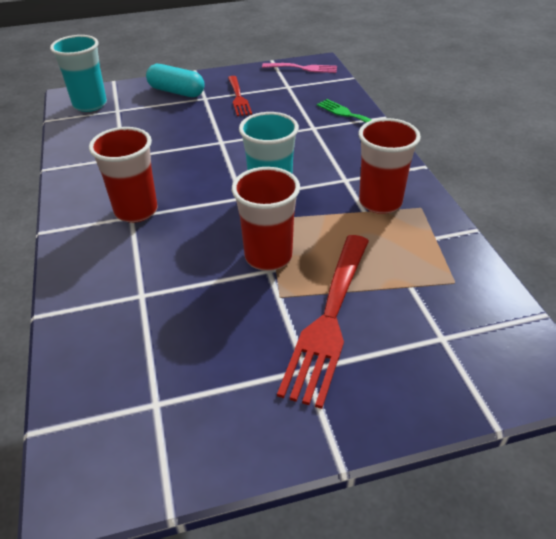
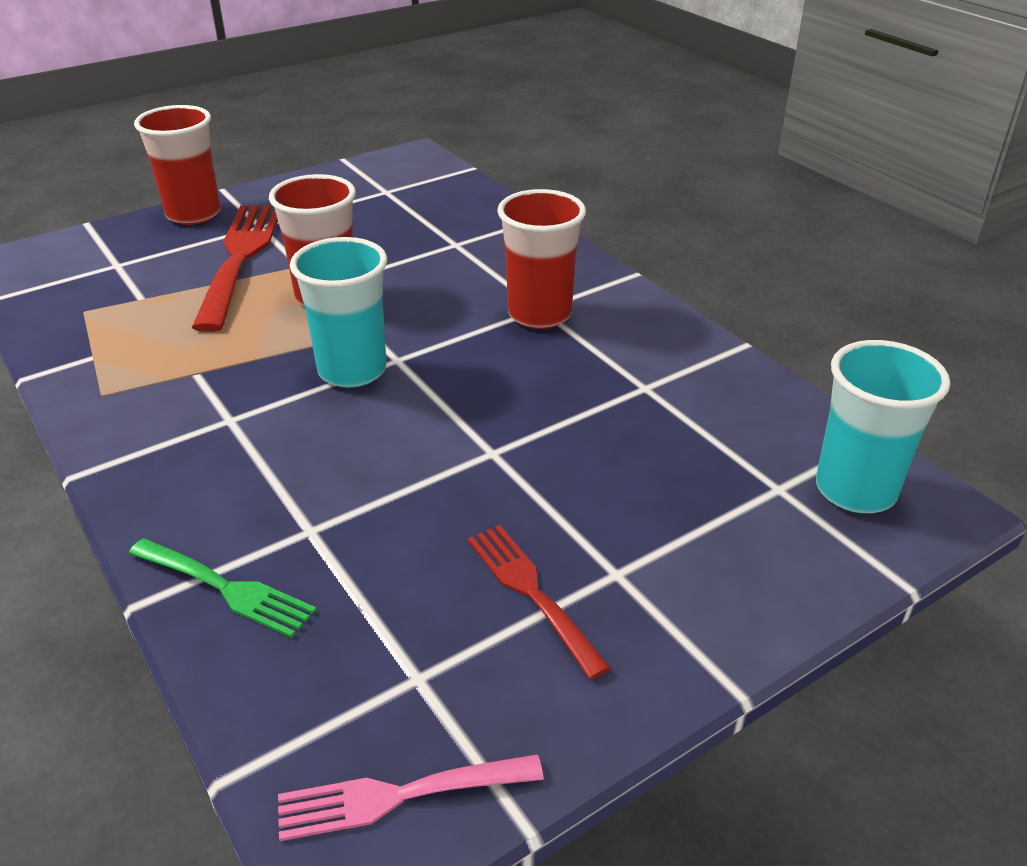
camera: 160 degrees right, 5 degrees down
turquoise capsule [146,64,205,97] -> none
red cup [358,118,421,214] -> red cup moved to [134,105,220,225]

